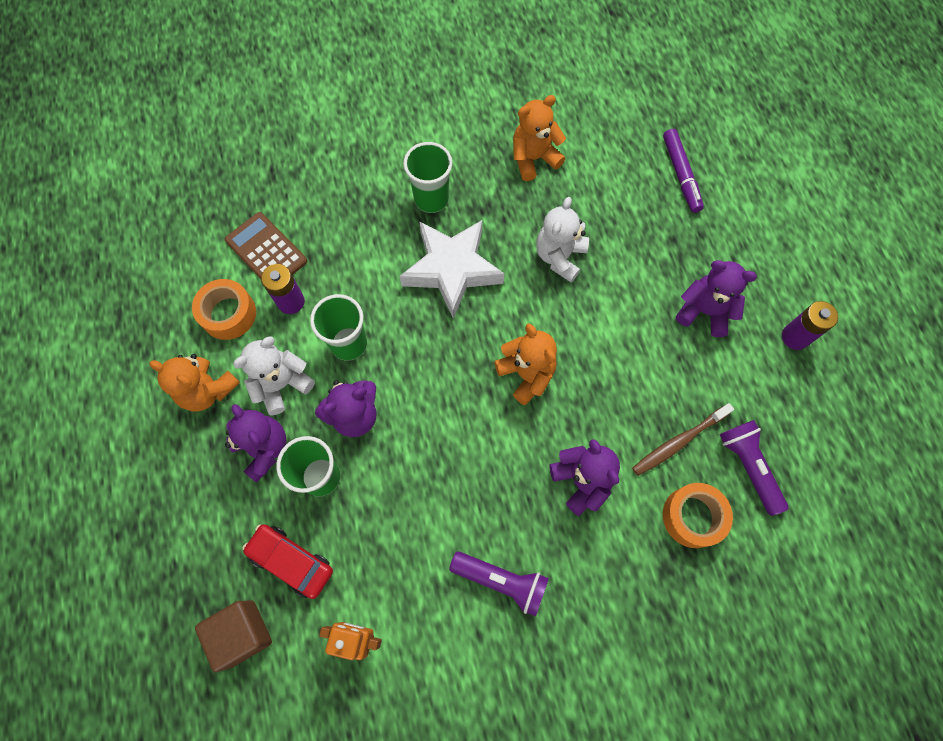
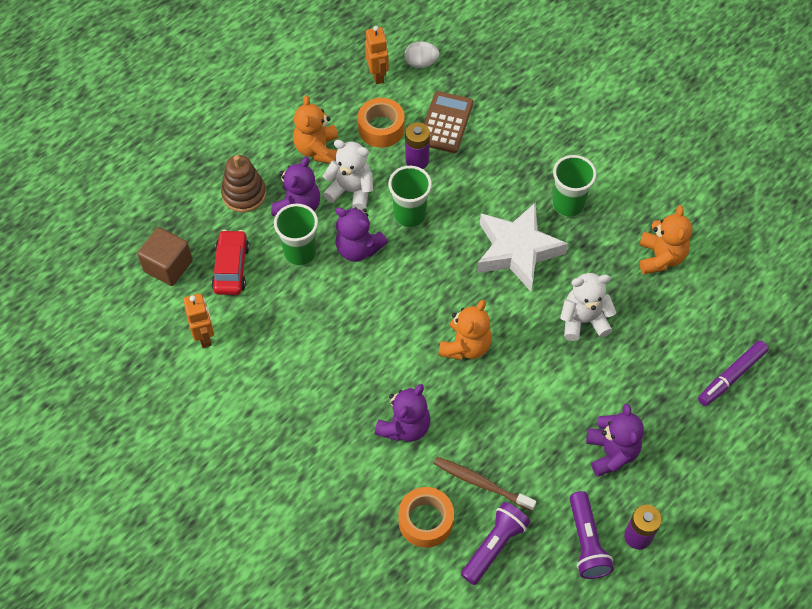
camera: 60 degrees right, 10 degrees down
purple flashlight [449,551,549,616] -> purple flashlight moved to [570,491,614,579]
orange teddy bear [513,95,566,181] -> orange teddy bear turned 60 degrees clockwise [639,205,693,274]
none -> brown stacking toy [221,155,266,213]
none -> orange robot [365,26,389,84]
none -> white egg [405,41,439,68]

